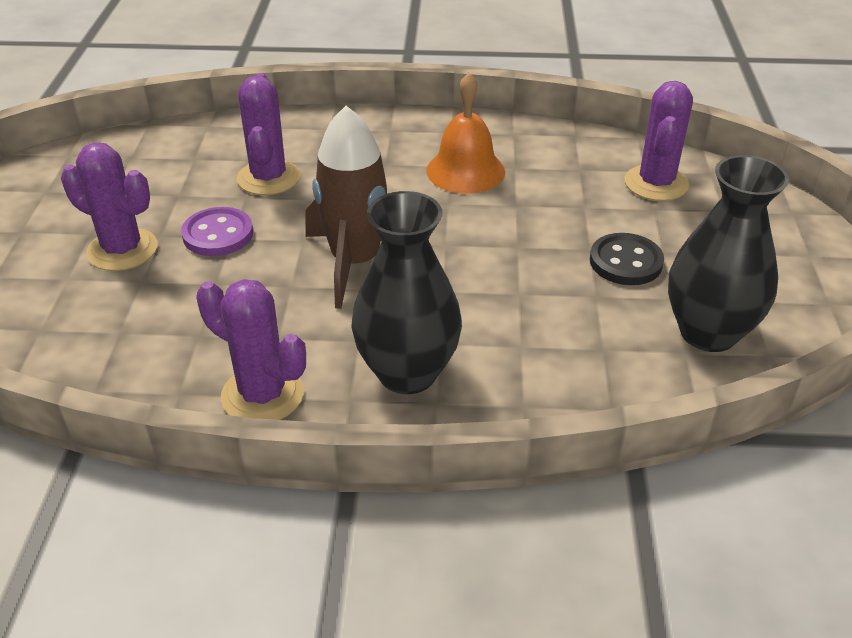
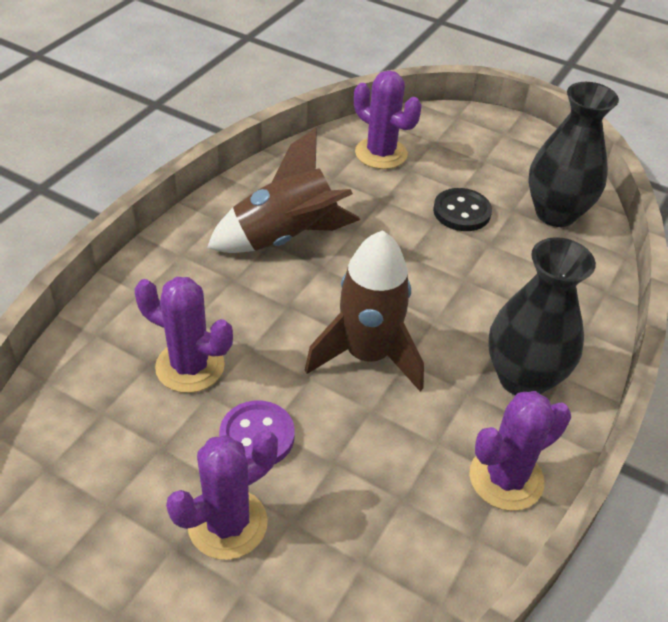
camera: 65 degrees left, 5 degrees up
orange bell [426,73,505,194] -> brown rocket [207,128,360,253]

